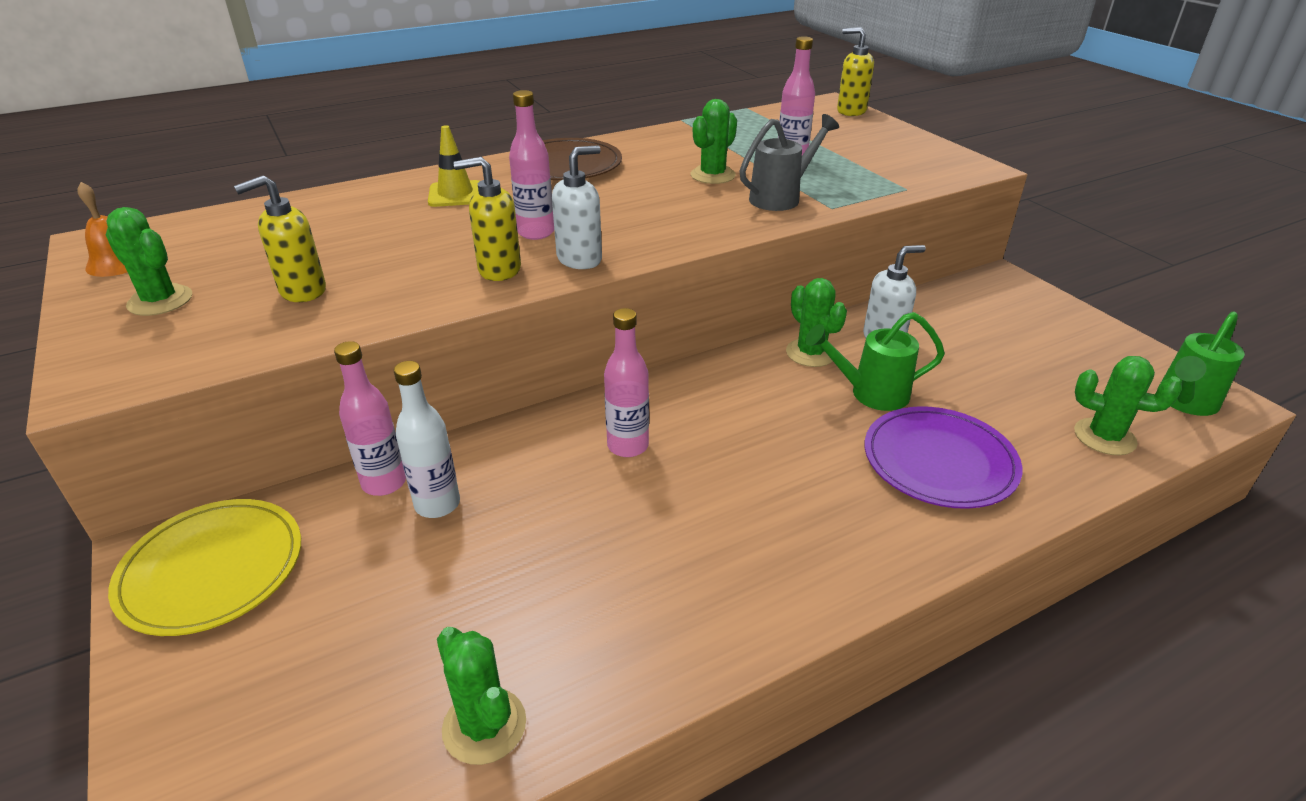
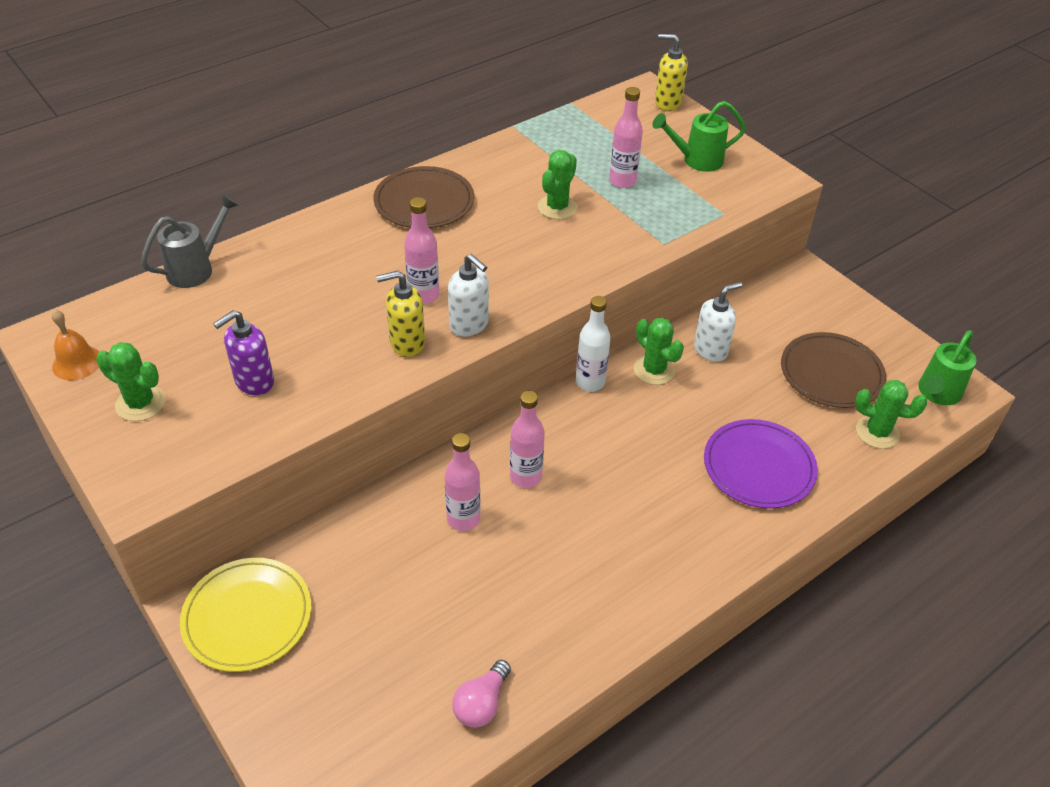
camera: 10 degrees left, 10 degrees up
yellow soap dispenser [234,175,326,302] -> purple soap dispenser [213,310,274,395]
pink bottle [334,341,406,496] -> pink bottle moved to [445,433,480,531]
white bottle [394,361,460,518] -> white bottle moved to [576,296,611,391]
yellow traffic cone [428,125,480,207] -> none
green cactus [437,627,526,765] -> pink light bulb [452,660,511,728]
white soap dispenser [552,145,602,269] -> white soap dispenser turned 90 degrees clockwise [448,254,489,337]
grey watering can [739,114,839,211] -> grey watering can moved to [141,194,239,288]
green watering can [805,312,945,411] -> green watering can moved to [652,101,746,172]
none -> brown plate [781,332,886,408]

